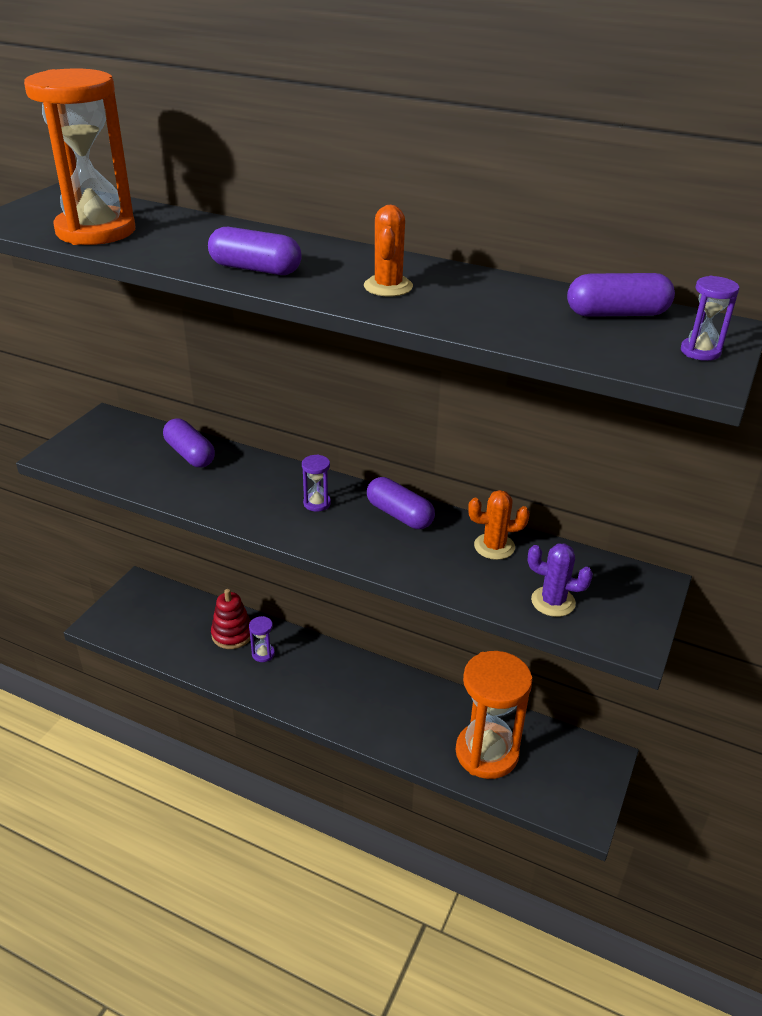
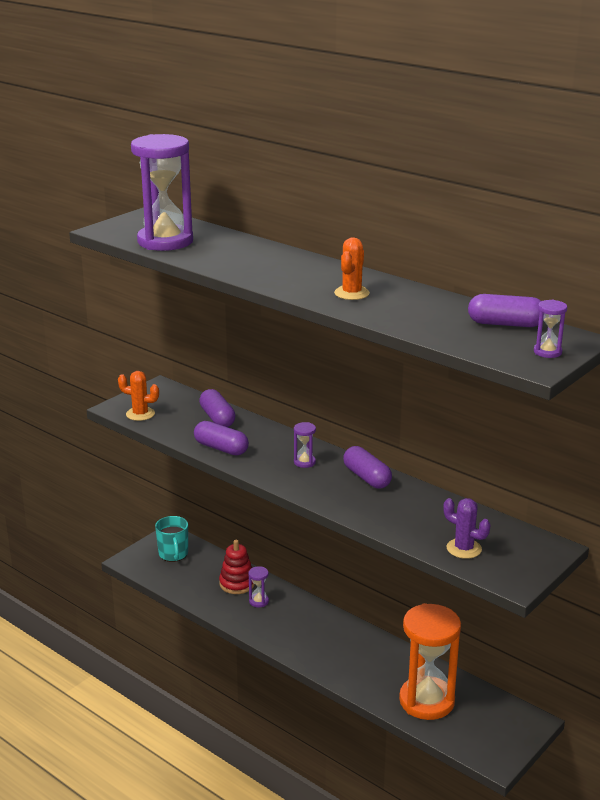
camera: 15 degrees right, 10 degrees down
orange hourglass [24,69,136,245] -> purple hourglass [131,134,193,251]
purple capsule [208,227,302,275] -> purple capsule moved to [194,421,249,455]
orange cactus [468,490,530,560] -> orange cactus moved to [118,371,159,421]
none -> turquoise mug [155,516,188,562]

